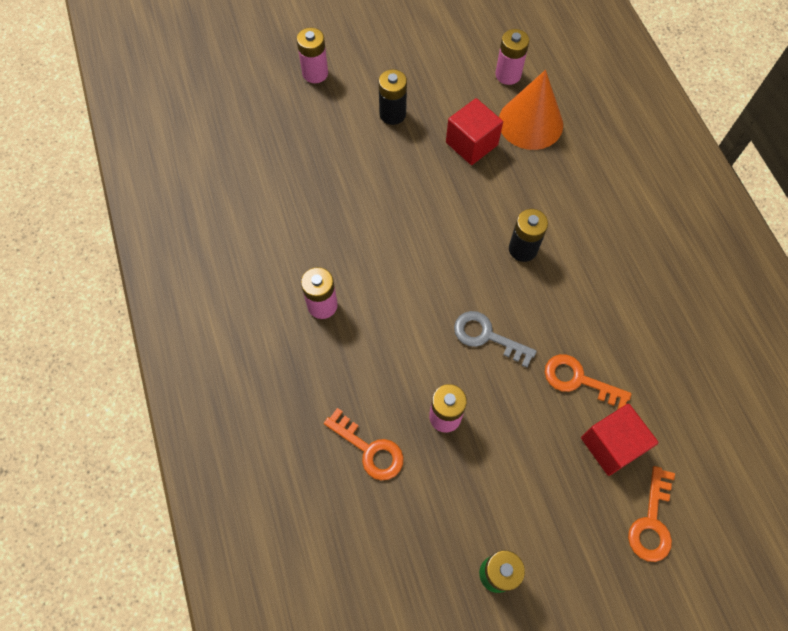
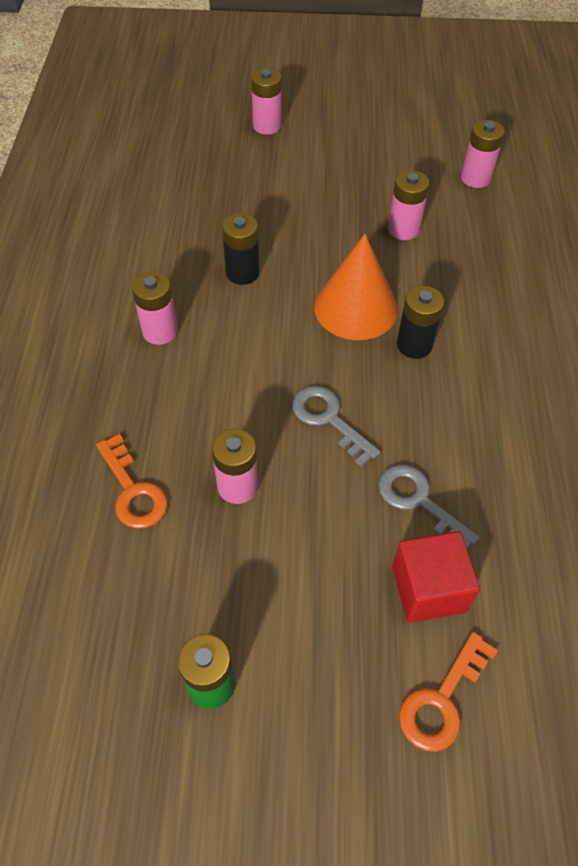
camera: 20 degrees right, 10 degrees down
black battery [379,69,407,125] -> black battery moved to [222,213,259,285]
red cube [446,98,503,165] -> pink battery [388,170,429,240]
orange cone [499,70,563,150] -> orange cone moved to [314,234,398,340]
orange key [545,354,632,409] -> grey key [378,464,479,547]

